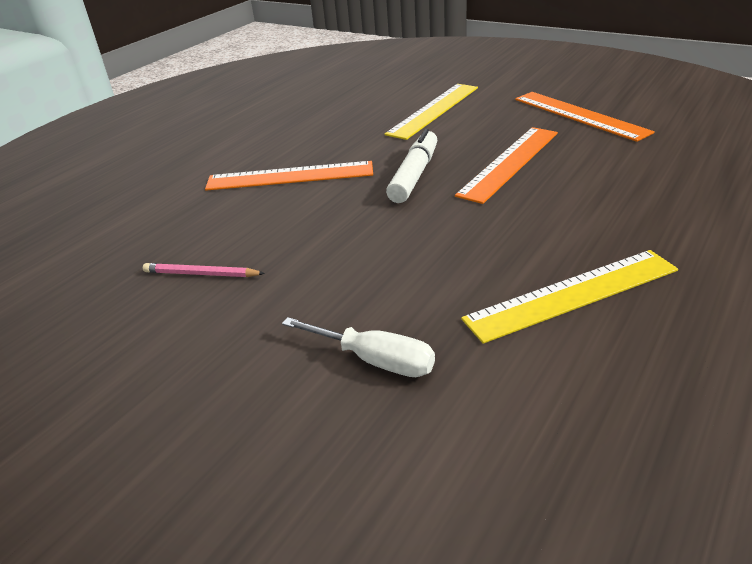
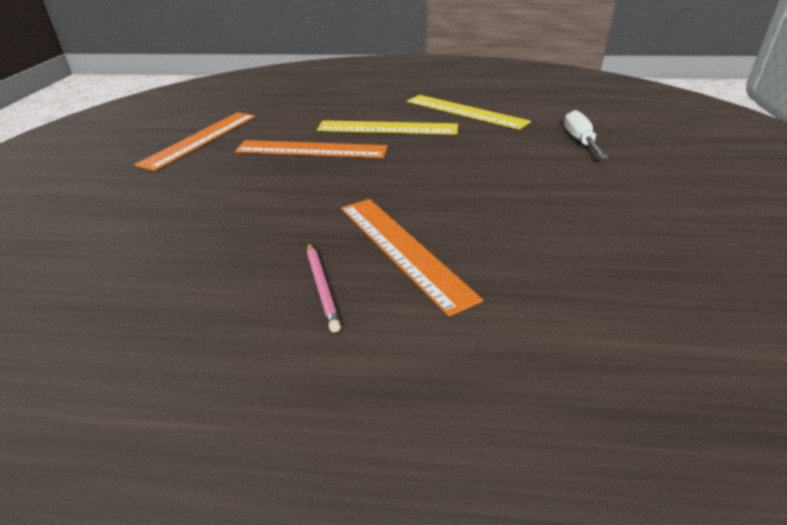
camera: 120 degrees left, 0 degrees up
pink pencil [143,263,265,277] -> pink pencil moved to [307,242,341,332]
yellow ruler [385,84,478,140] -> yellow ruler moved to [317,120,458,135]
white marker [386,129,437,203] -> none

